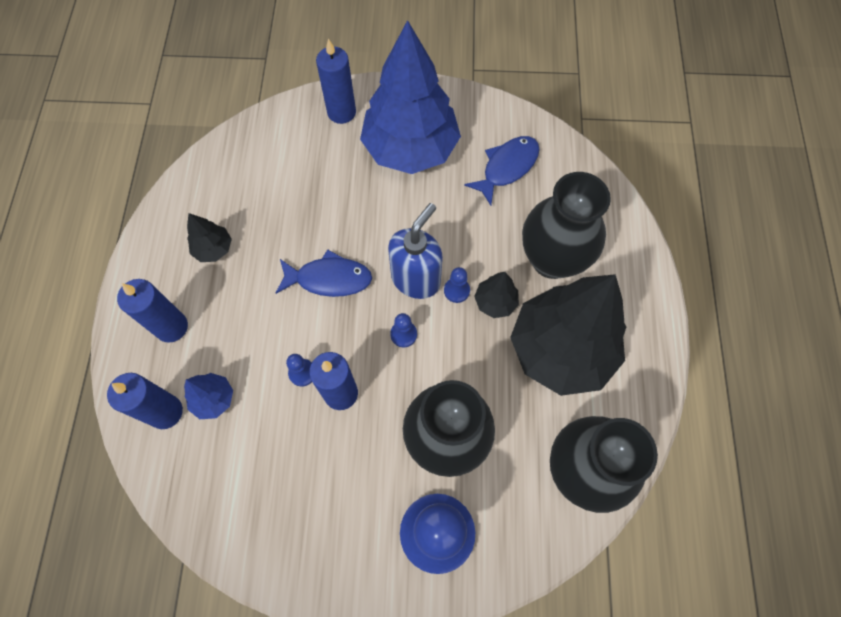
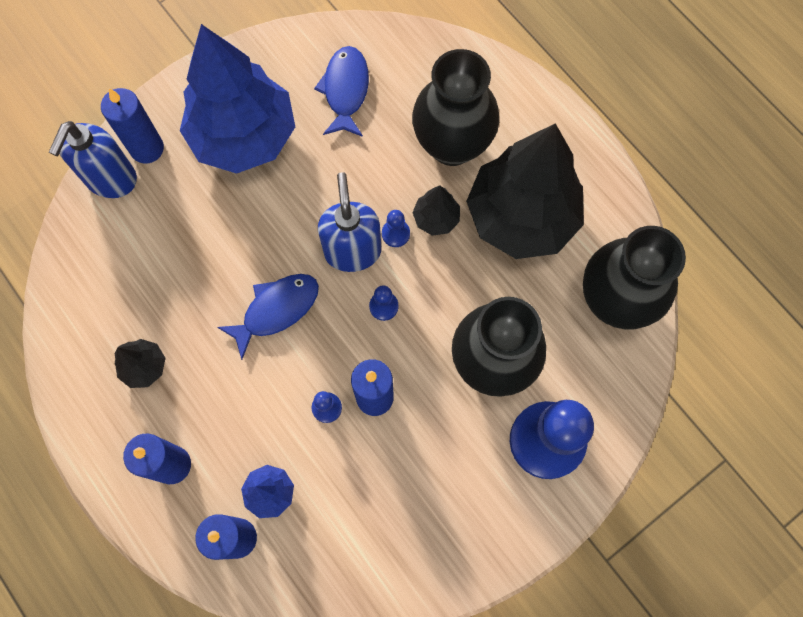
camera: 40 degrees left, 5 degrees up
none -> blue soap dispenser [49,121,137,198]

